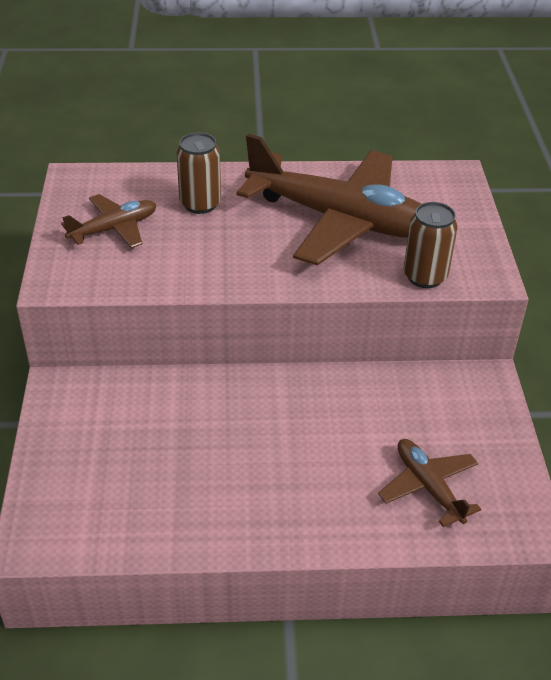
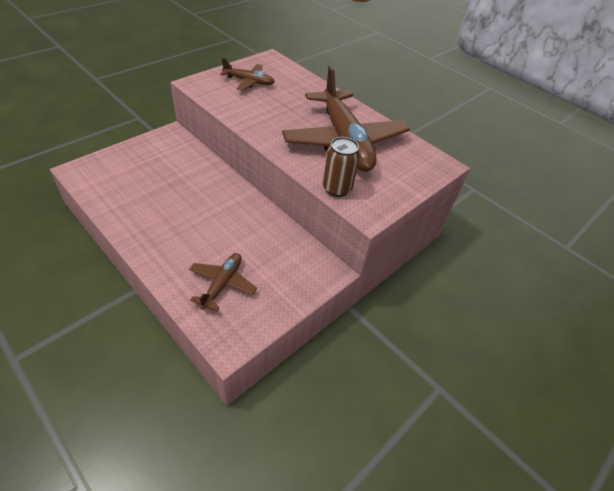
camera: 45 degrees right, 5 degrees up
brown can [177,132,221,214] -> none

